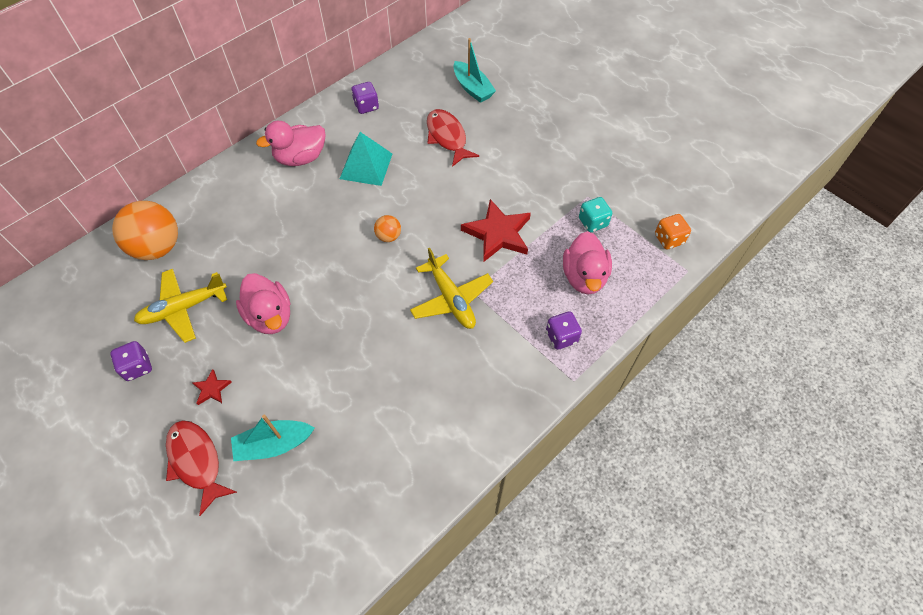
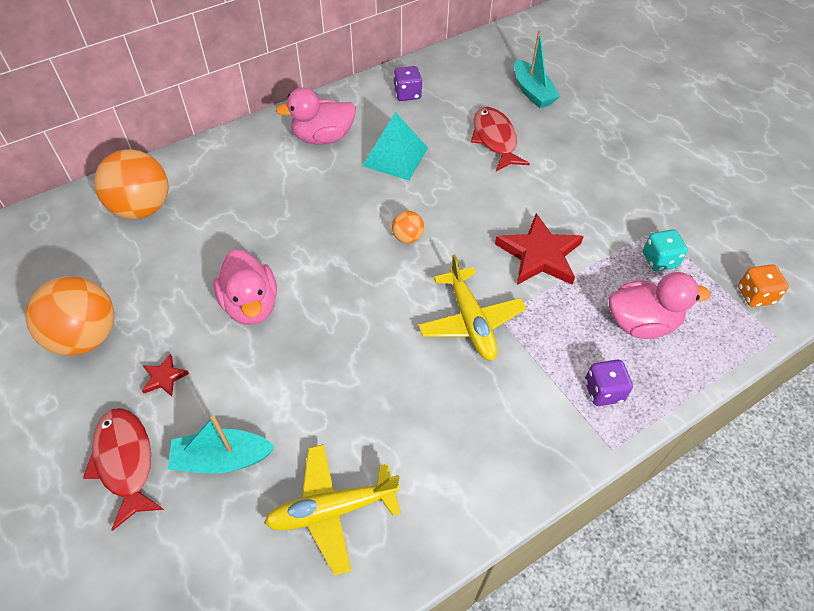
camera: 10 degrees right, 5 degrees down
purple dice [110,341,152,381] -> orange ball [26,276,114,356]
yellow plane [134,269,227,343] -> yellow plane moved to [264,444,401,576]
pink duck [563,231,612,295] -> pink duck turned 105 degrees counterclockwise [609,272,710,339]

